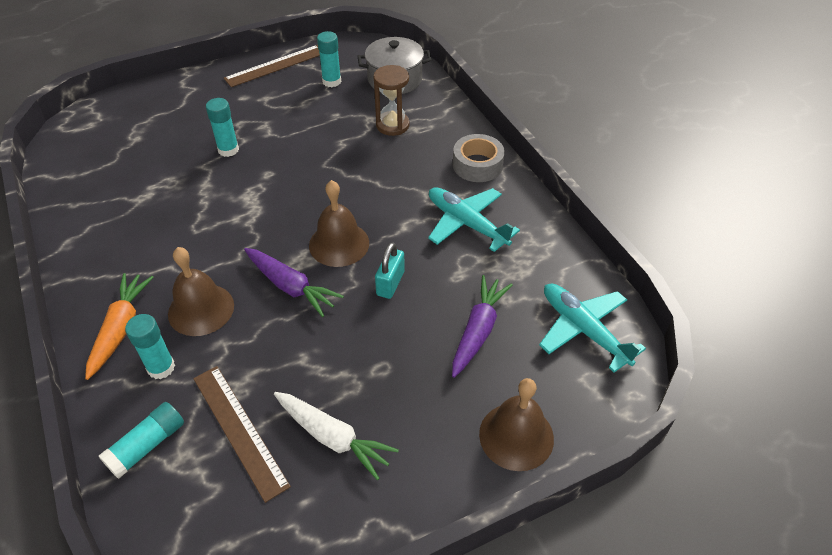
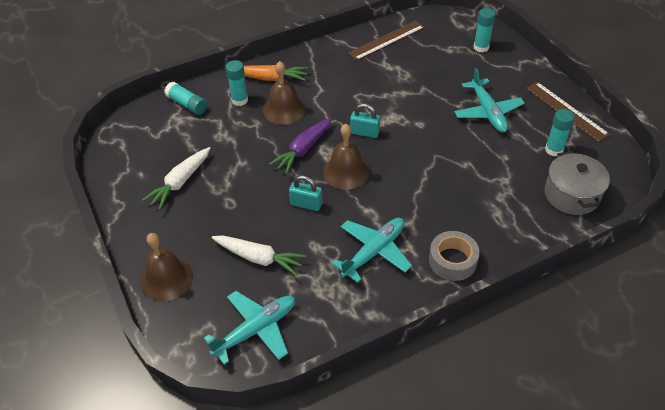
camera: 90 degrees right, 0 degrees up
brown ruler [193,366,291,503] -> brown ruler moved to [348,20,425,60]
turquoise glue stick [206,98,239,157] -> turquoise glue stick moved to [473,8,496,52]
brown hourglass [373,65,410,136] -> none
purple carrot [452,275,513,378] -> white carrot [212,235,306,276]
none -> turquoise padlock [350,103,380,138]
none -> turquoise plane [454,68,525,132]

